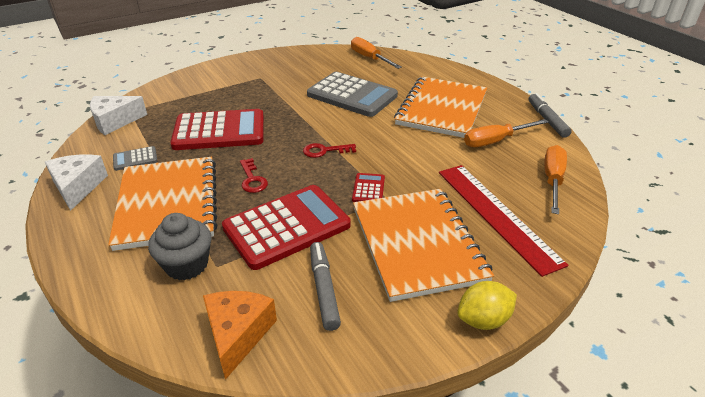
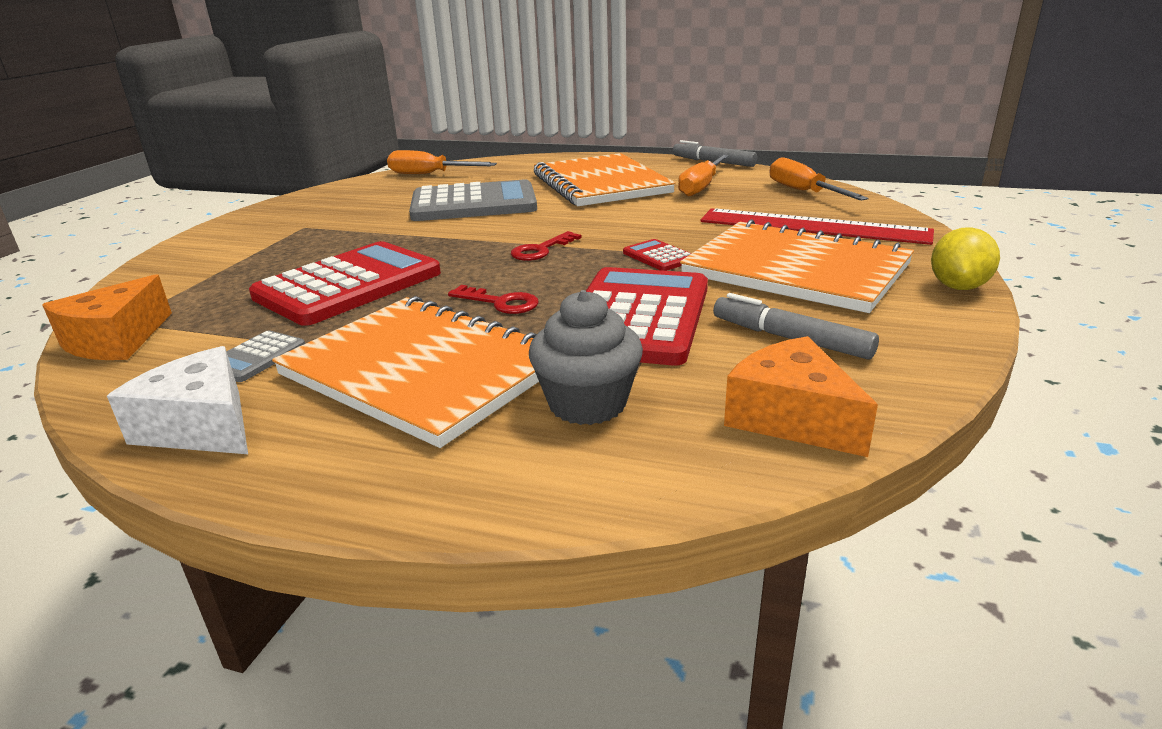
camera: 40 degrees left, 10 degrees down
white cheese [90,96,147,135] -> orange cheese [42,274,172,360]

